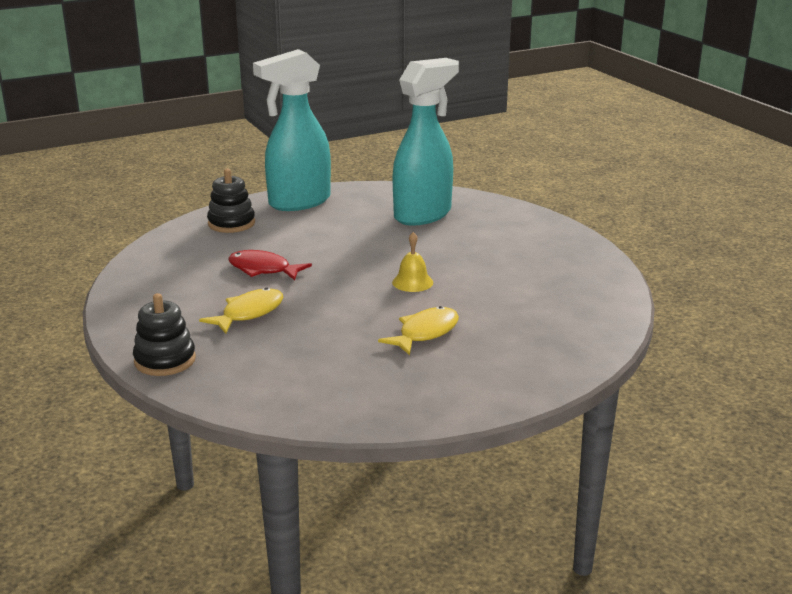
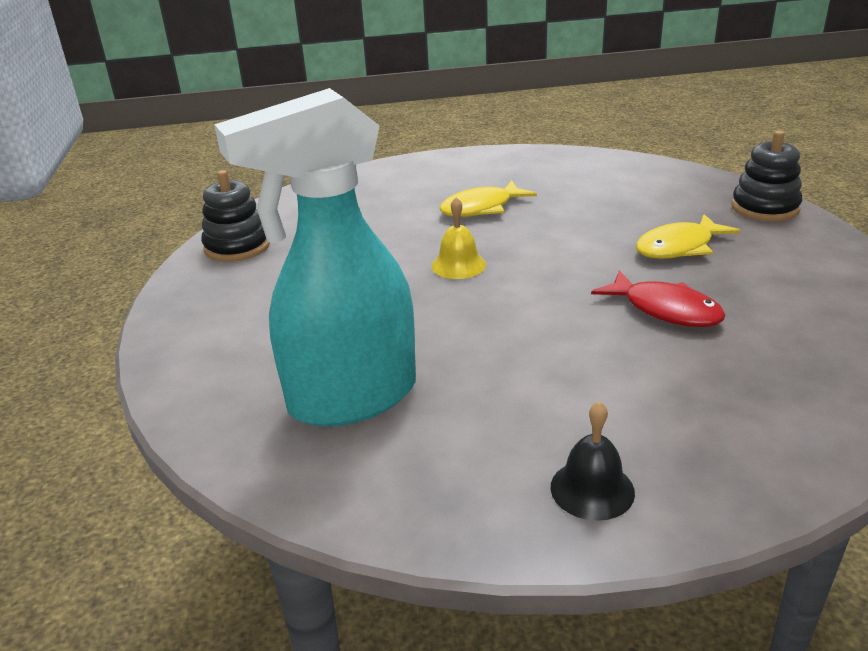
camera: 160 degrees left, 5 degrees up
black stacking toy [207,169,255,233] -> black stacking toy moved to [201,170,270,262]
turquoise spray bottle [253,49,331,211] -> black bell [551,401,635,521]

